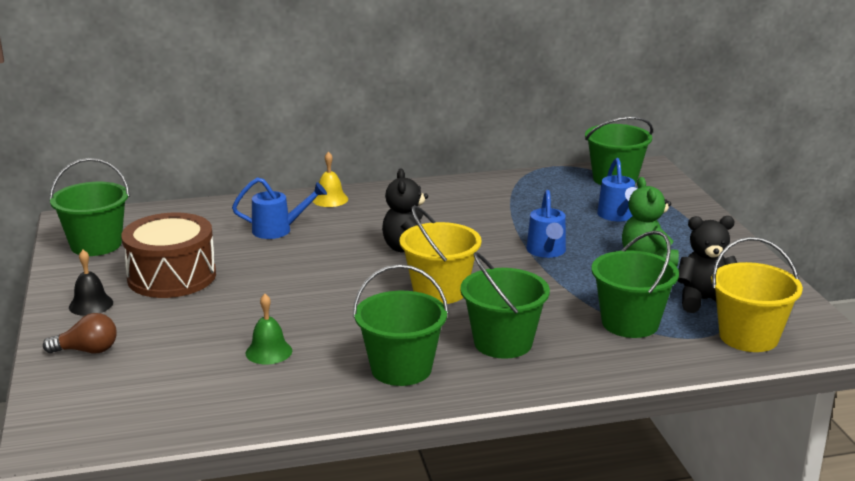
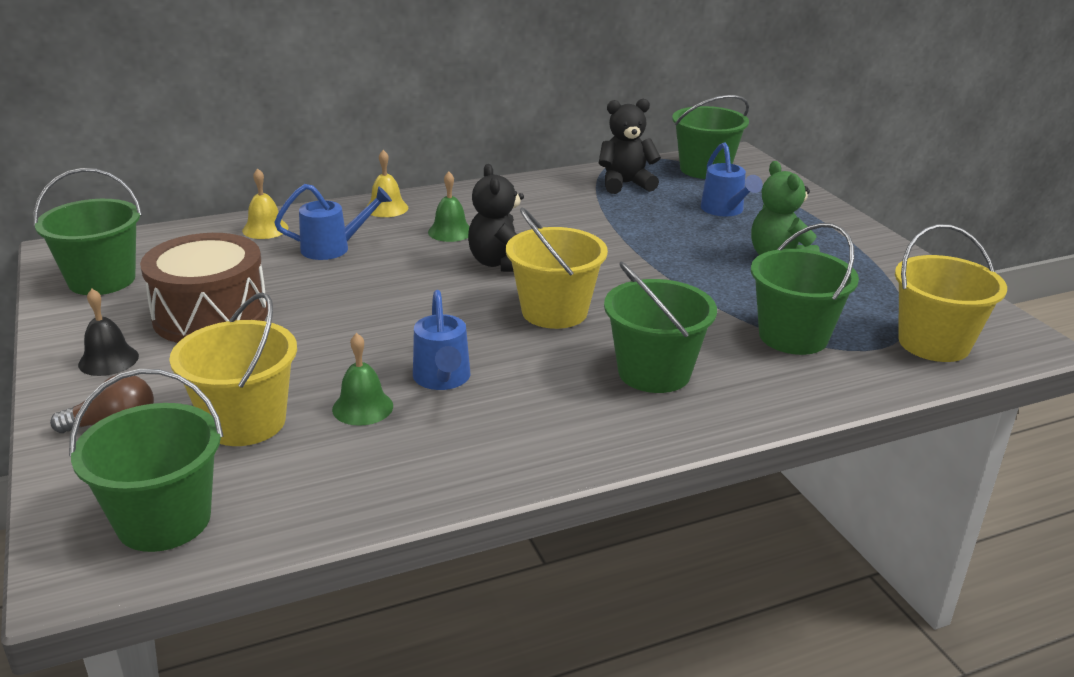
camera: 10 degrees left, 5 degrees up
green bucket [353,264,449,386] -> green bucket moved to [69,369,224,552]
blue watering can [526,190,566,258] -> blue watering can moved to [413,290,470,390]
black teddy bear [678,216,737,313] -> black teddy bear moved to [599,99,661,194]
none -> yellow bucket [169,292,297,446]
none -> yellow bell [242,168,289,239]
none -> green bell [428,172,470,242]

